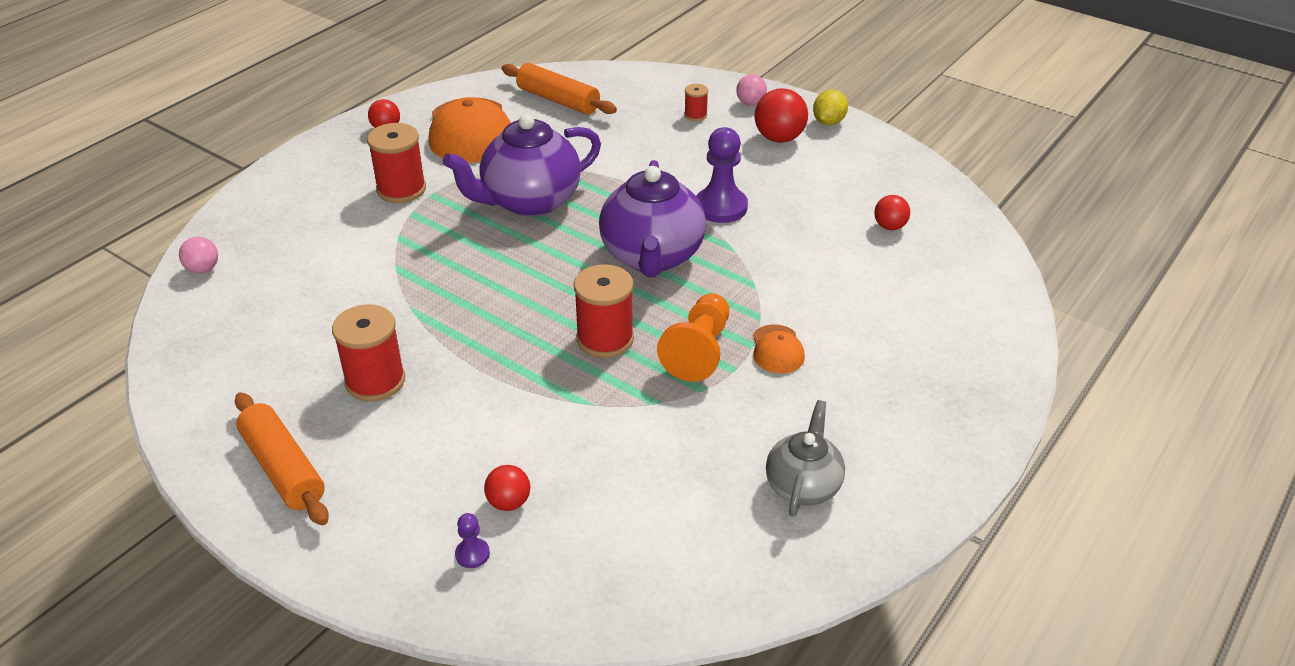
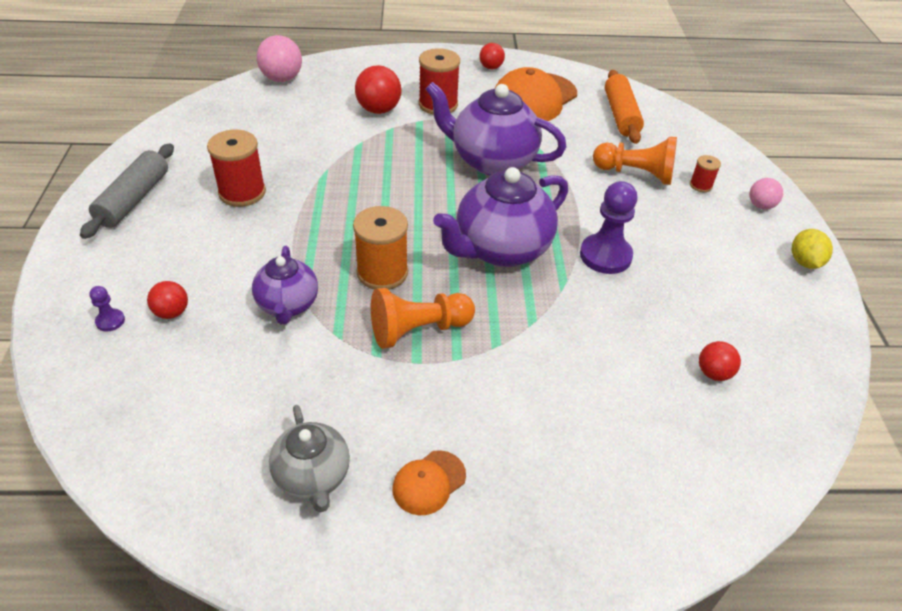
camera: 50 degrees right, 5 degrees up
pink ball [179,237,218,274] -> pink ball [257,35,302,82], size x1.66
orange rolling pin [235,392,329,525] -> grey rolling pin [80,144,174,239]
red spool [574,264,634,358] -> orange spool [353,206,408,290]
orange cap [753,324,805,373] -> orange cap moved to [392,450,466,515]
red ball [755,88,808,143] -> red ball moved to [355,65,401,114]
grey teapot [766,400,845,516] -> grey teapot turned 90 degrees clockwise [269,405,350,513]
yellow lemon [813,90,848,125] -> yellow lemon turned 75 degrees counterclockwise [792,229,833,269]
none -> purple teapot [252,246,318,324]
none -> orange pawn [593,137,677,185]

